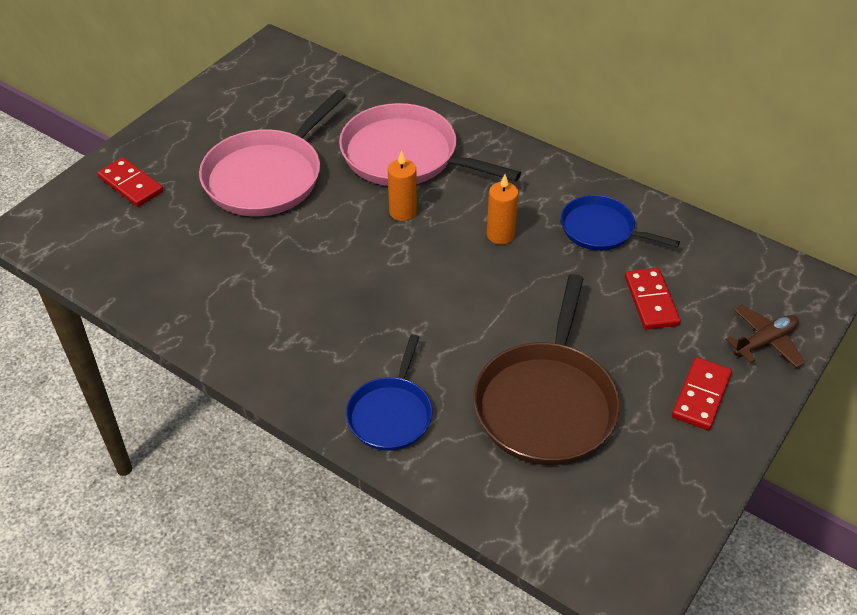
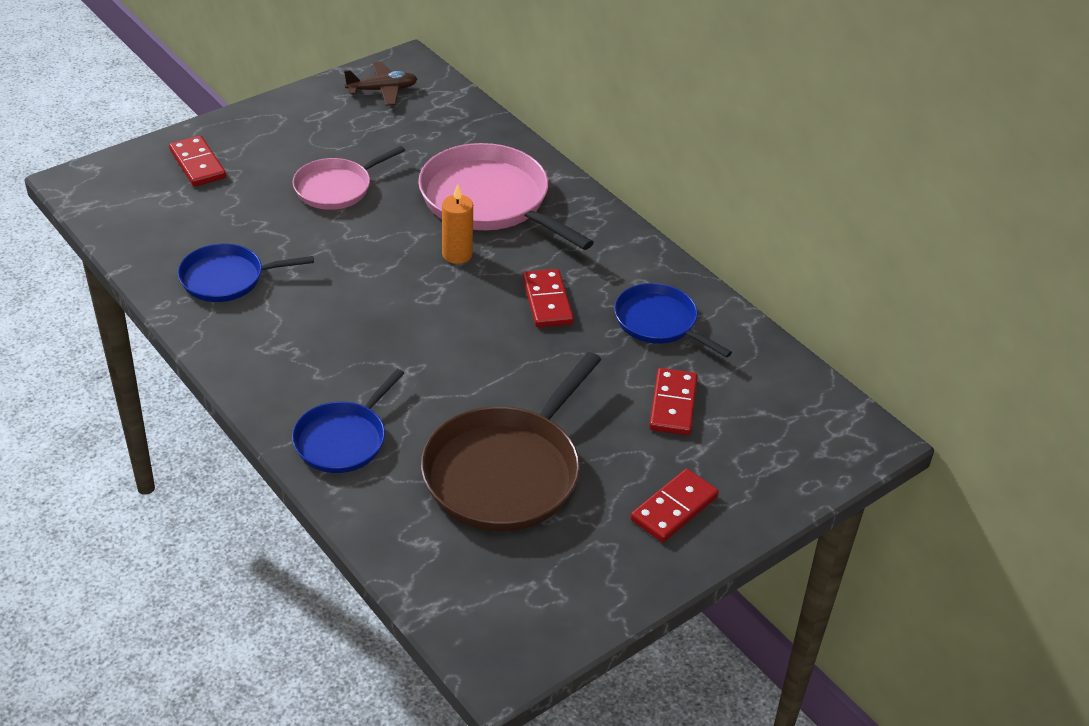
camera: 15 degrees right, 5 degrees down
pink pan [199,90,346,216] -> pink pan [293,146,405,210], size x0.59
orange candle [487,174,518,245] -> red domino [522,269,574,327]
brown plane [725,305,805,368] -> brown plane moved to [344,62,417,106]
none -> blue pan [178,244,314,302]

